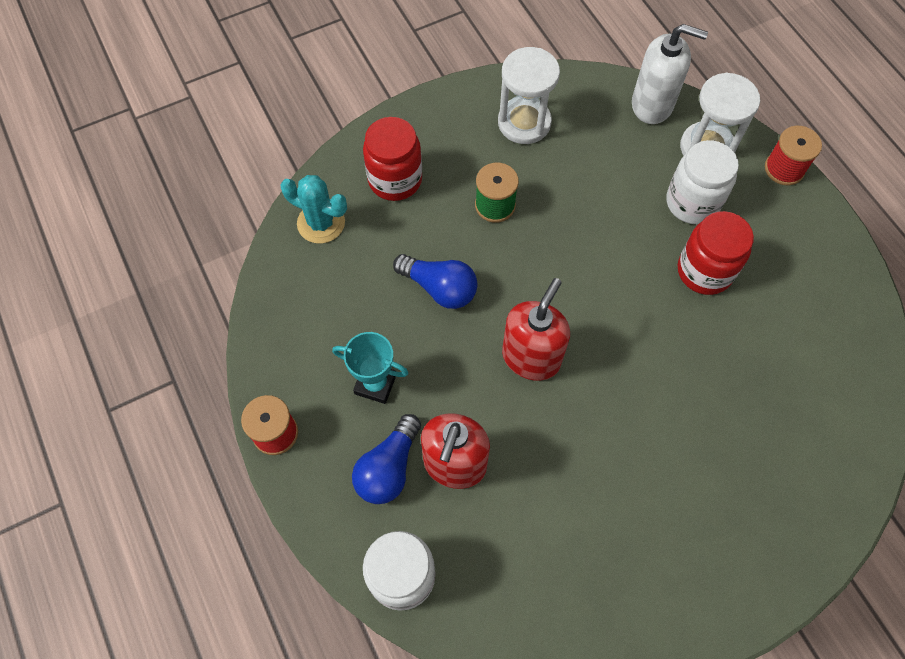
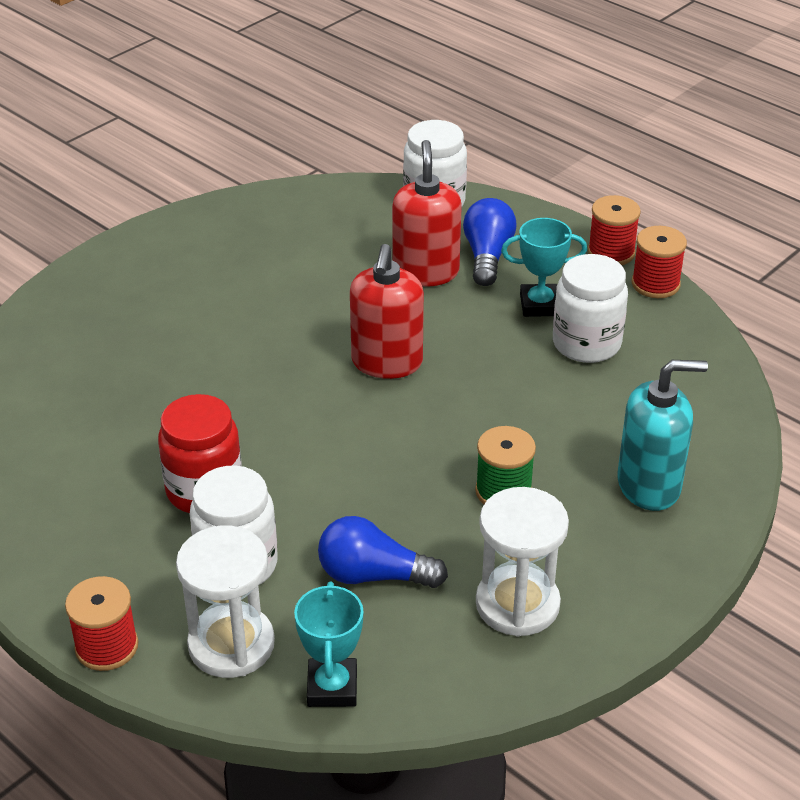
camera: 160 degrees right, 25 degrees down
turquoise cactus [280,175,347,244] -> none
red jar [363,117,422,201] -> turquoise soap dispenser [617,360,708,511]
blue light bulb [393,254,478,309] -> blue light bulb moved to [318,516,448,588]
white soap dispenser [632,24,708,124] -> turquoise trophy [294,581,364,707]
none -> white jar [553,254,628,363]
none -> red spool [631,226,687,298]

